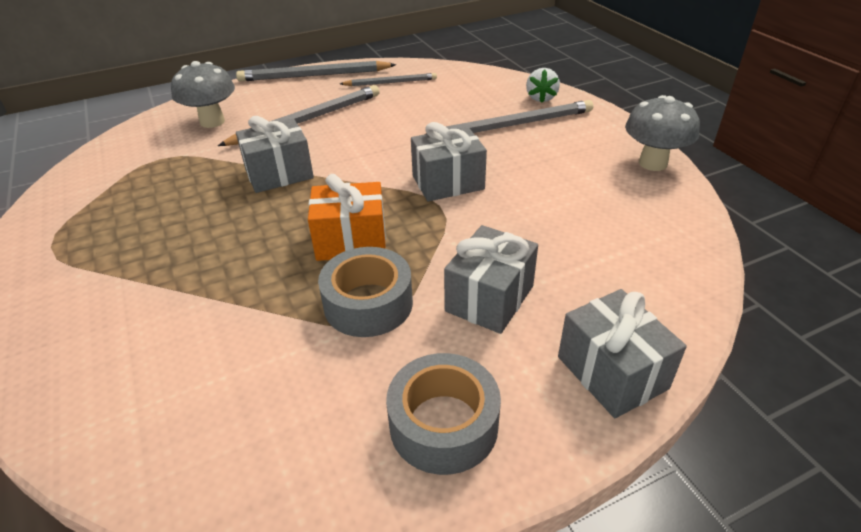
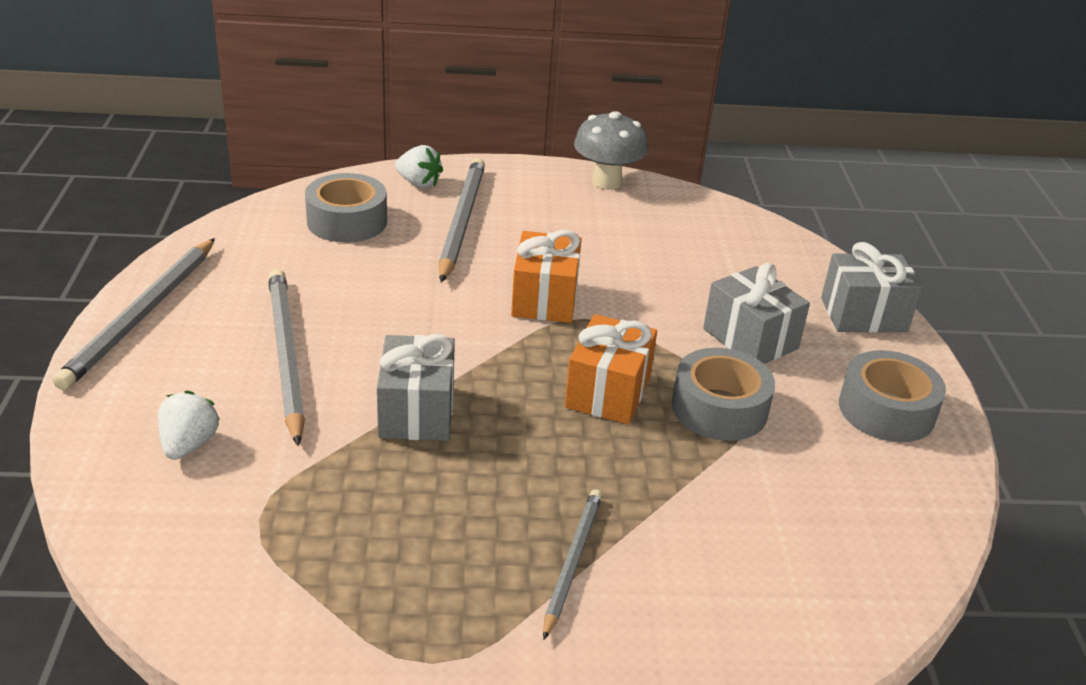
camera: 70 degrees left, 5 degrees down
grey mushroom [171,61,235,128] -> white strawberry [158,391,220,460]
grey pencil [340,73,437,86] -> grey pencil moved to [543,489,602,640]
grey gift [411,122,487,202] -> orange gift [511,230,582,323]
none -> grey tape [305,173,387,243]

